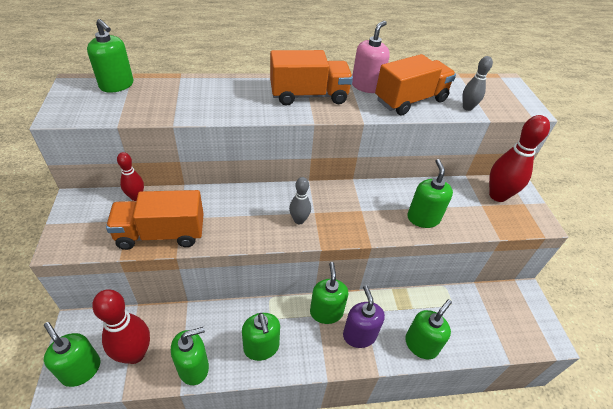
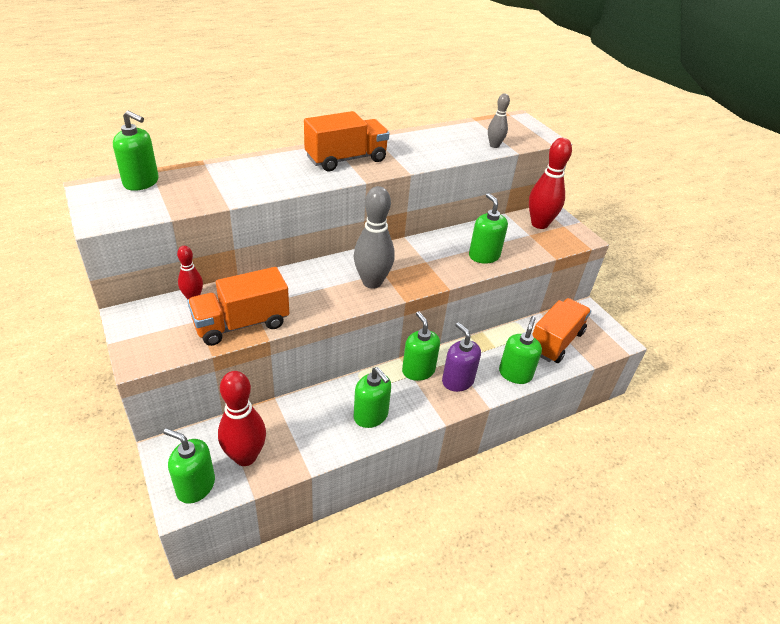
camera: 20 degrees left, 5 degrees down
green soap dispenser [171,327,209,385] -> none
grey bowling pin [289,177,311,224] -> grey bowling pin [354,186,395,289], size x1.81
pink soap dispenser [352,21,390,93] -> none
orange truck [375,54,456,115] -> orange truck moved to [532,298,591,363]

